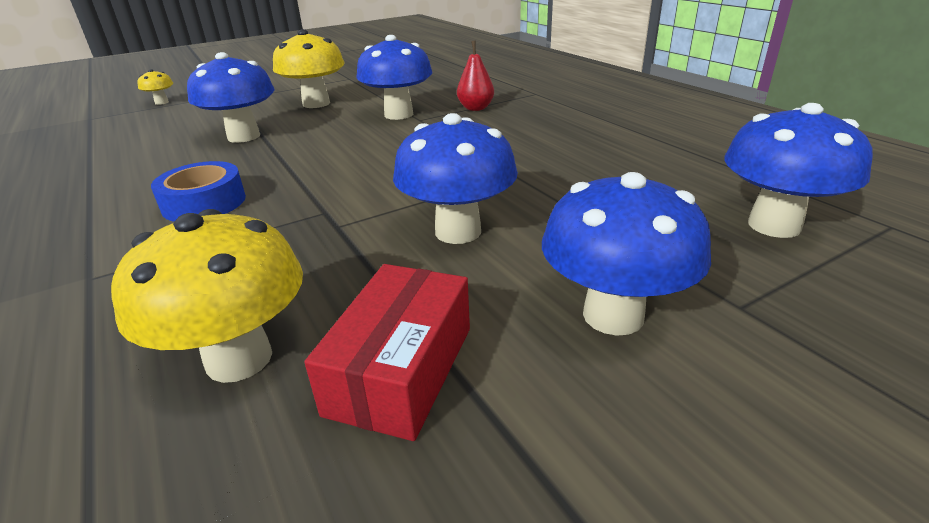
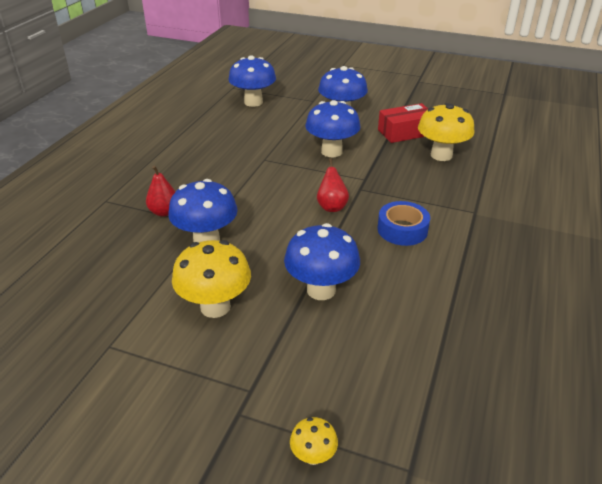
camera: 130 degrees left, 5 degrees up
none -> red pear [317,158,349,212]

